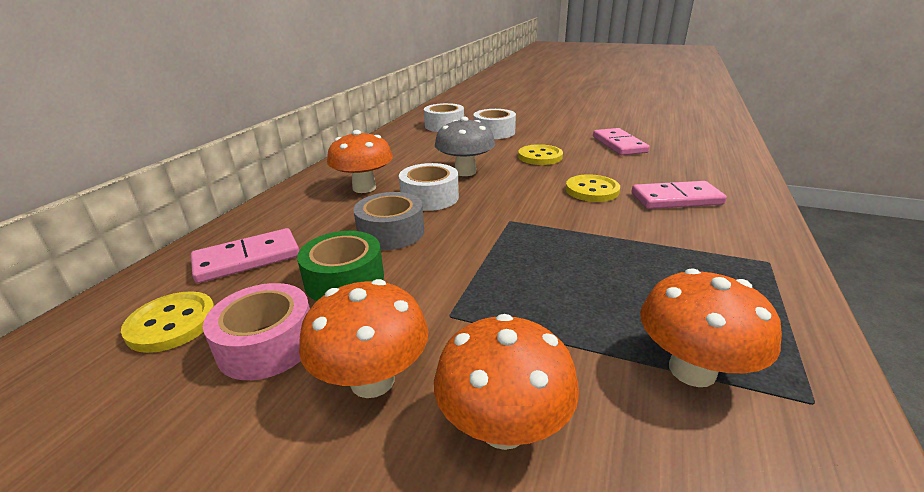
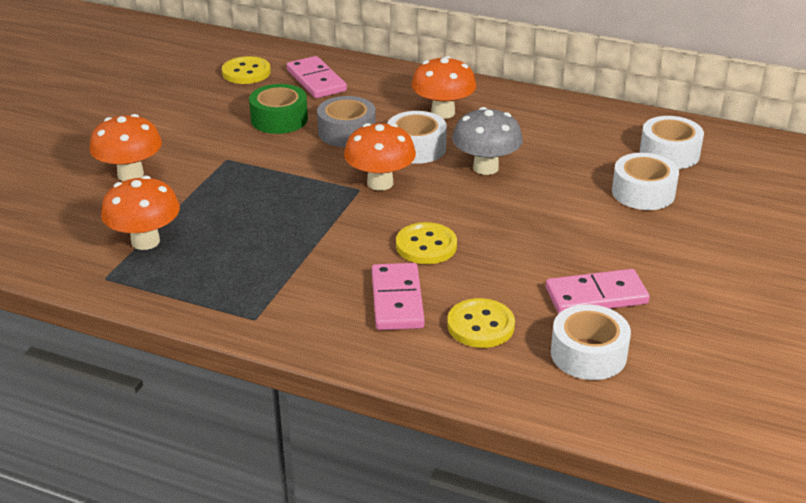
camera: 90 degrees right, 5 degrees up
pink tape [203,283,310,380] -> none
orange mushroom [299,279,428,398] -> orange mushroom moved to [344,123,416,191]
yellow button [518,144,563,165] -> yellow button moved to [447,298,515,348]
none -> white tape [551,304,631,380]

